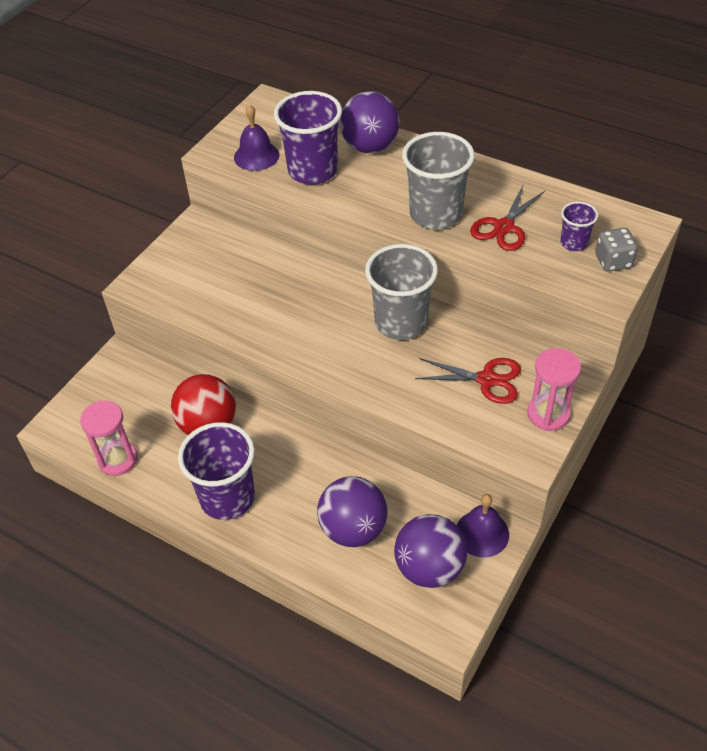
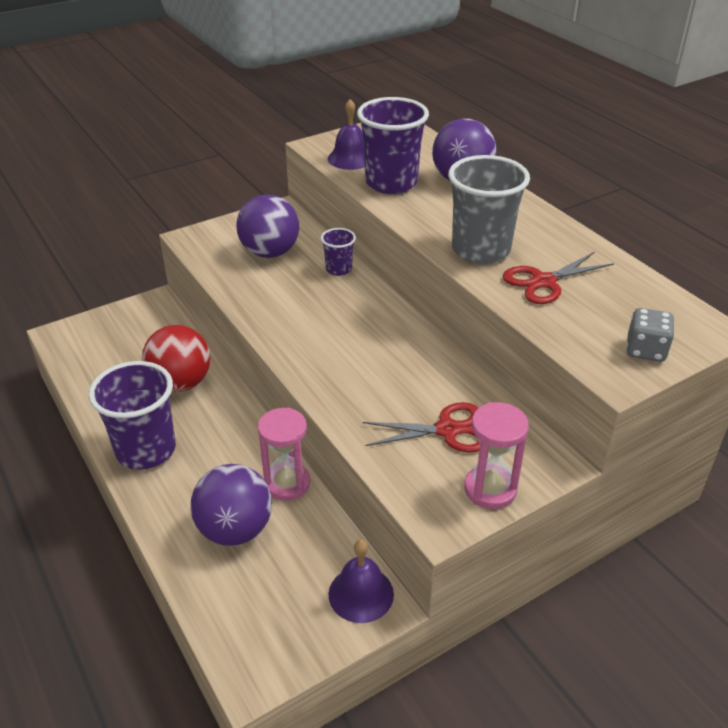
camera: 25 degrees right, 10 degrees down
pink hourglass [80,400,138,476] -> pink hourglass moved to [258,407,310,501]
grey cup [365,244,438,340] -> none
purple ball [394,514,467,588] -> purple ball moved to [236,195,299,258]
red scissors [415,358,521,404] -> red scissors turned 45 degrees counterclockwise [363,402,480,453]
purple cup [561,202,598,251] -> purple cup moved to [321,228,356,276]

